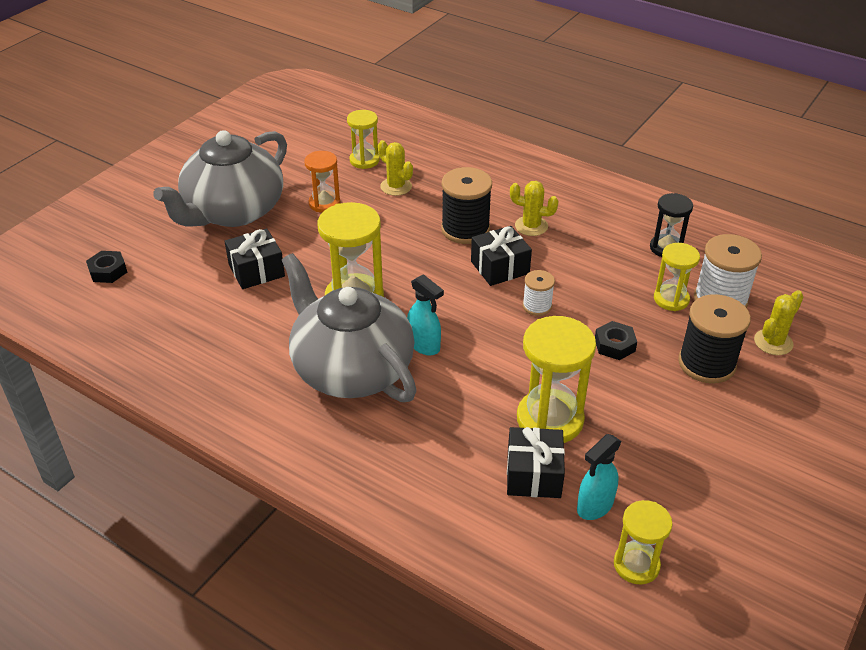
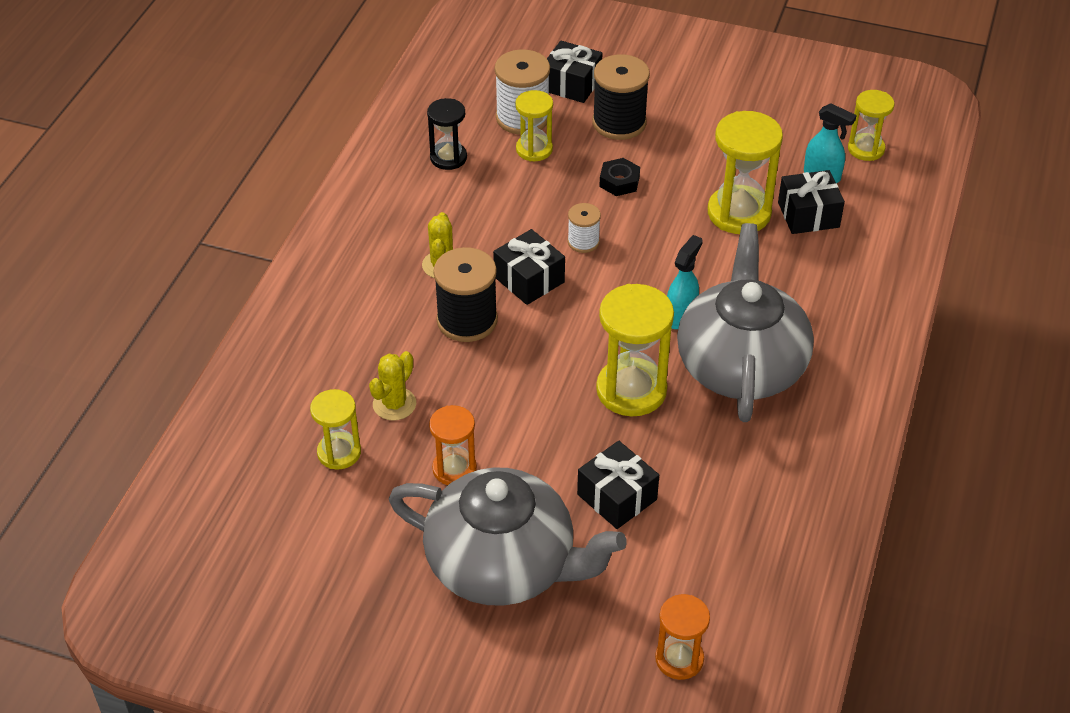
camera: 105 degrees left, 5 degrees up
black nut [86,251,127,283] -> orange hourglass [655,594,710,680]
grey teapot [282,253,417,402] -> grey teapot turned 150 degrees clockwise [677,223,814,422]
yellow cactus [754,290,803,355] -> black gift [547,41,603,103]

